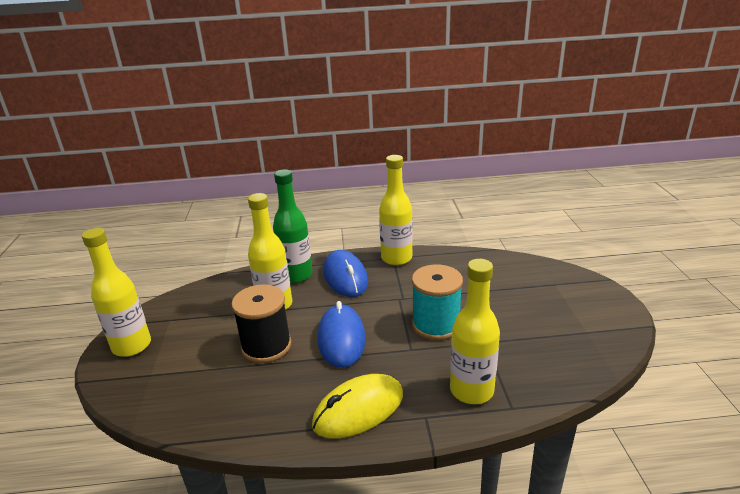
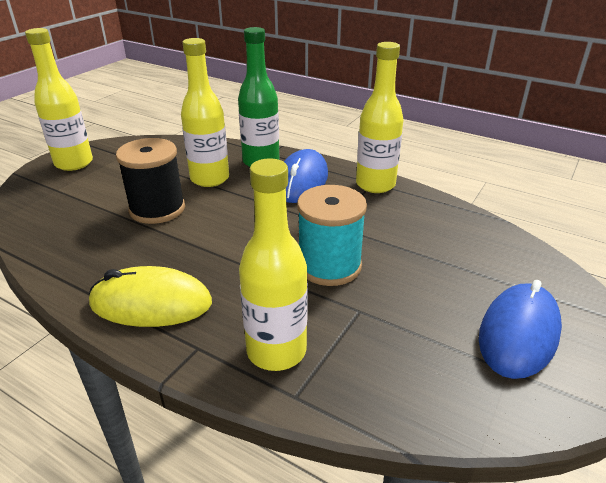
camera: 35 degrees right, 5 degrees up
blue mouse [317,301,366,368] -> blue mouse moved to [479,280,562,379]

